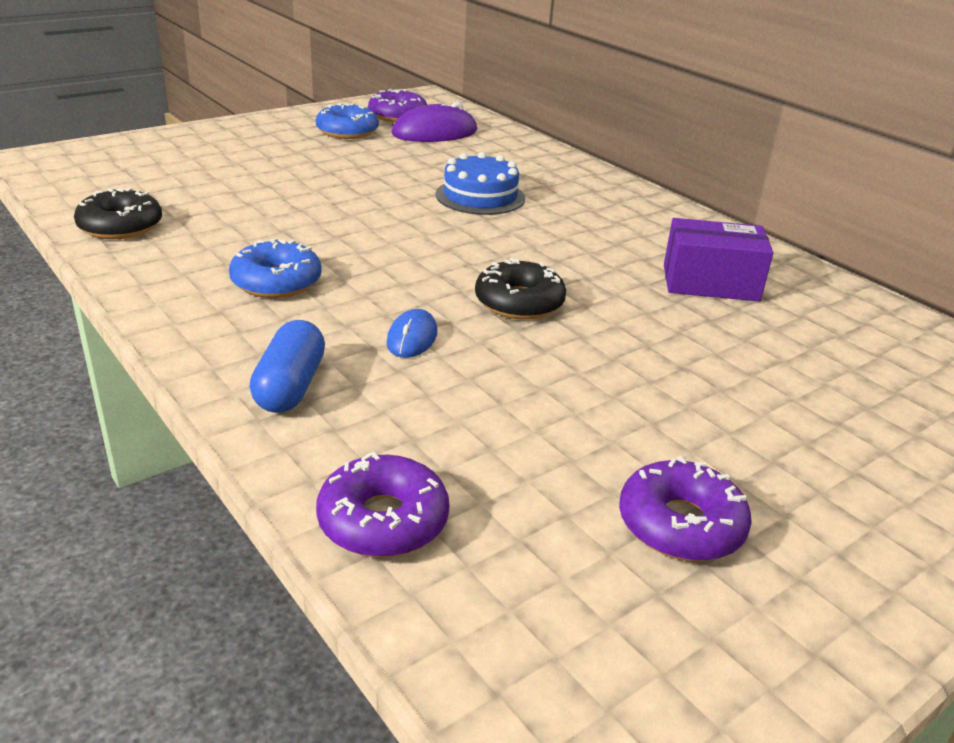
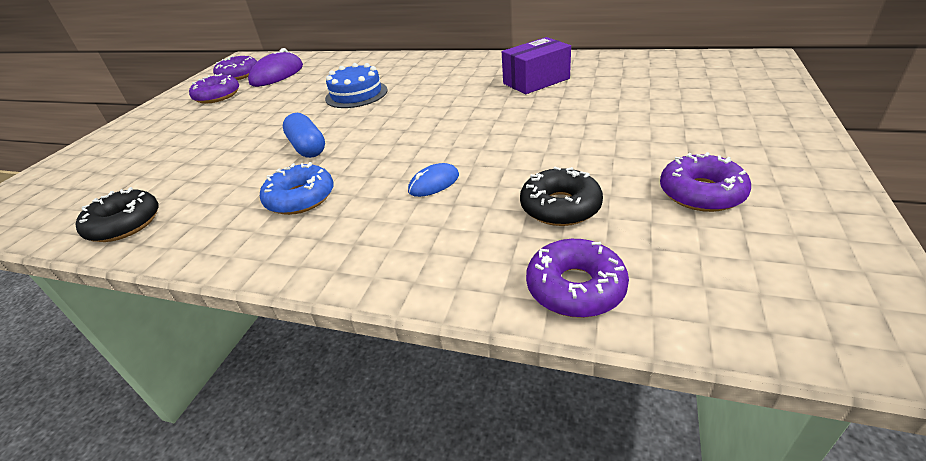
camera: 30 degrees left, 5 degrees up
blue capsule [250,320,325,413] -> blue capsule moved to [283,113,325,158]
blue donut [316,103,379,139] -> purple donut [189,73,239,104]
blue mouse [386,309,437,358] -> blue mouse turned 75 degrees clockwise [408,163,459,197]
black donut [475,258,566,320] -> black donut moved to [520,167,603,226]

